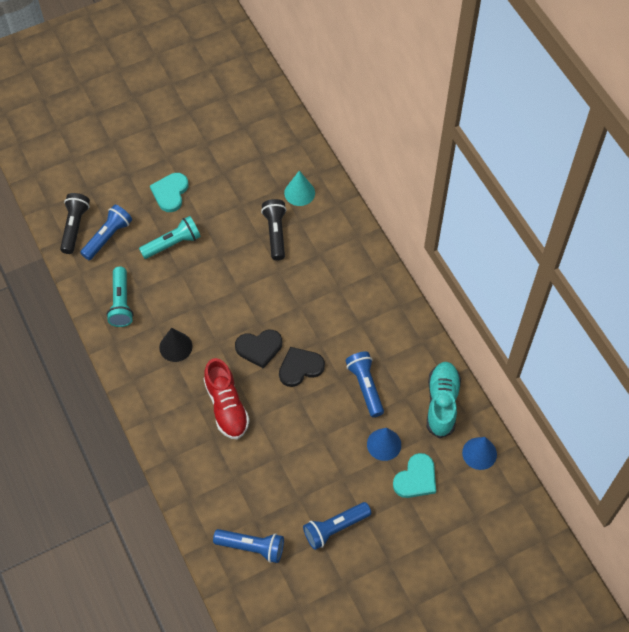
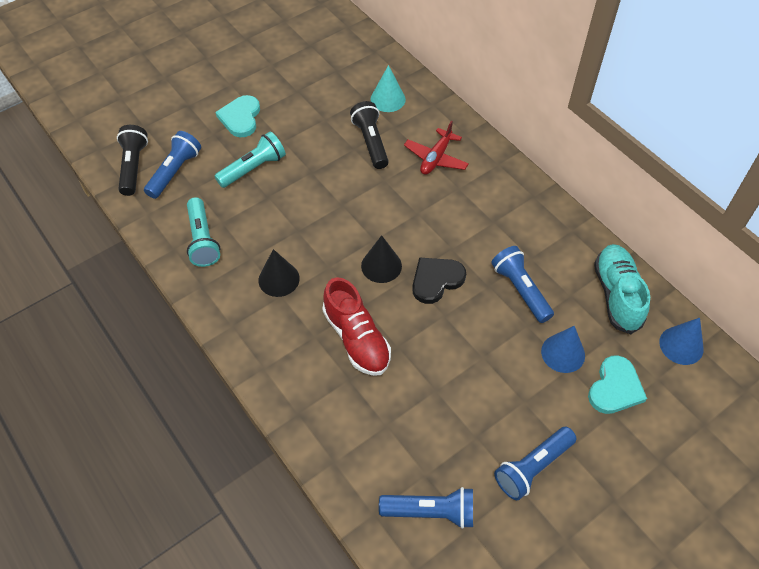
camera: 10 degrees left, 5 degrees down
black heart [235,330,282,369] -> black cone [361,235,402,283]
none -> red plane [404,120,469,175]

